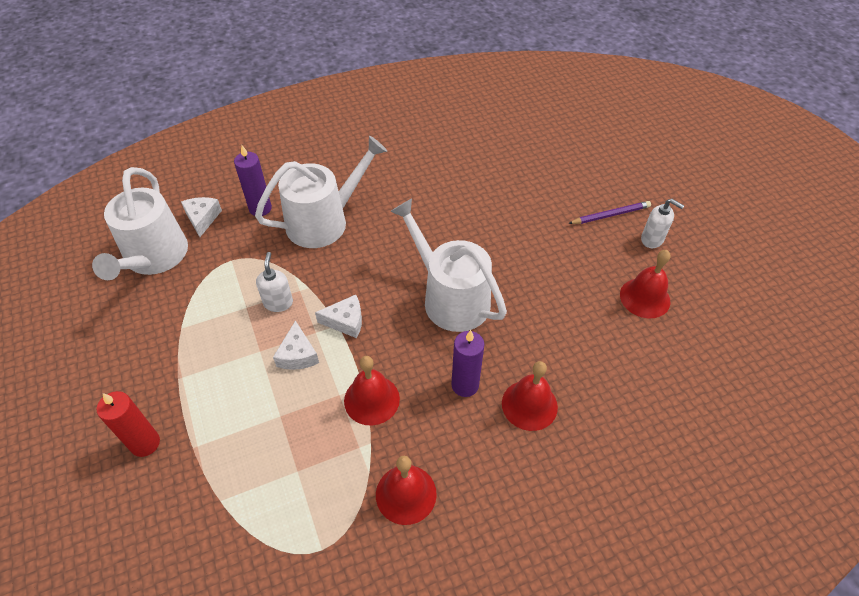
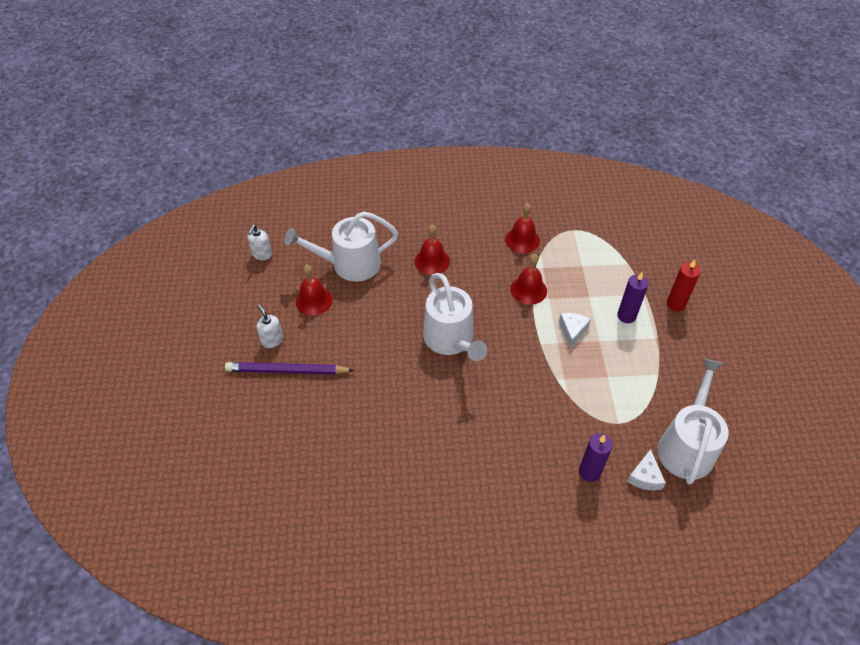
camera: 160 degrees left, 0 degrees up
white watering can [255,136,387,248] -> white watering can moved to [284,212,398,282]
white soap dispenser [256,252,293,312] -> white soap dispenser moved to [247,225,272,260]
white cheese [315,295,362,338] -> none
purple candle [451,330,484,397] -> purple candle moved to [617,272,649,323]
purple pencil [568,201,651,224] -> purple pencil [225,362,354,375], size x1.63

